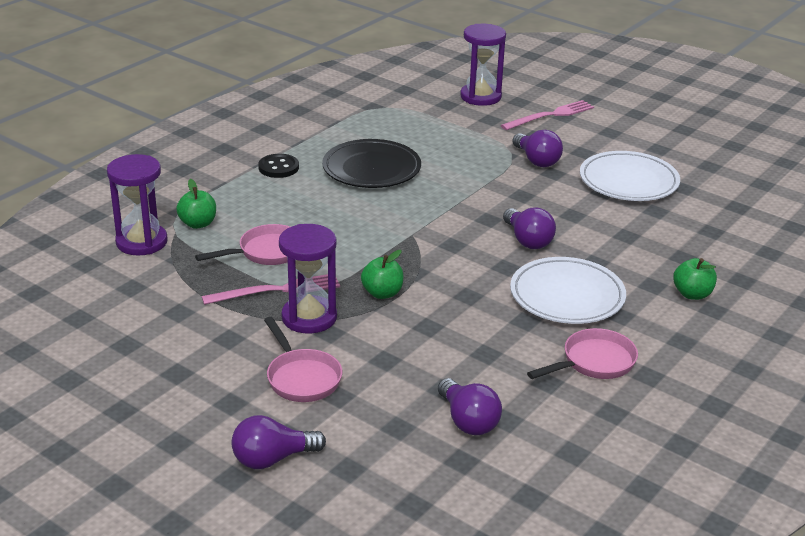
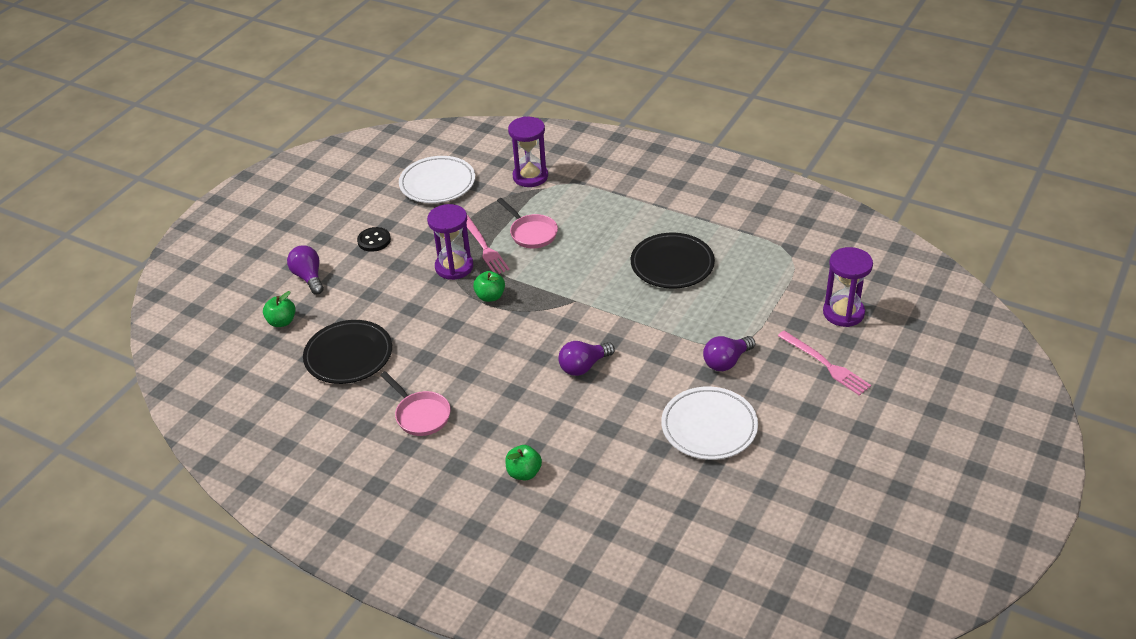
camera: 85 degrees right, 10 degrees up
green apple [176,179,216,229] -> green apple moved to [263,291,296,327]
black button [258,154,299,178] -> black button moved to [357,227,391,252]
pink pan [264,317,342,402] -> none
purple light bulb [438,378,502,435] -> black plate [303,320,392,384]
white plate [510,257,626,324] -> white plate moved to [399,156,475,203]

